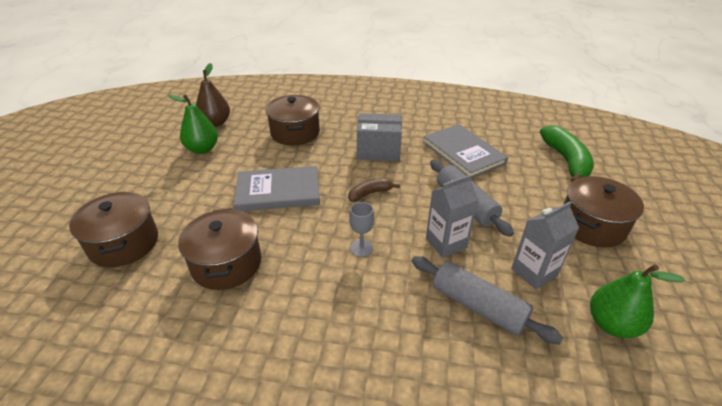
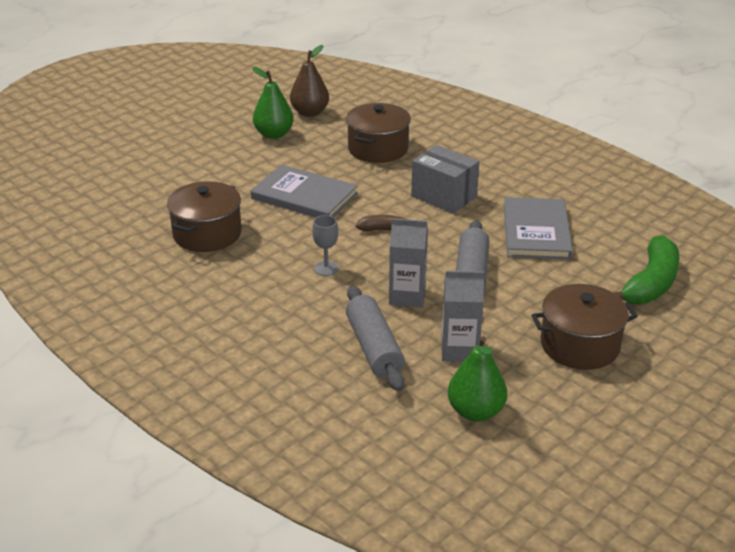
camera: 35 degrees right, 5 degrees down
brown pot [69,192,158,267] -> none

